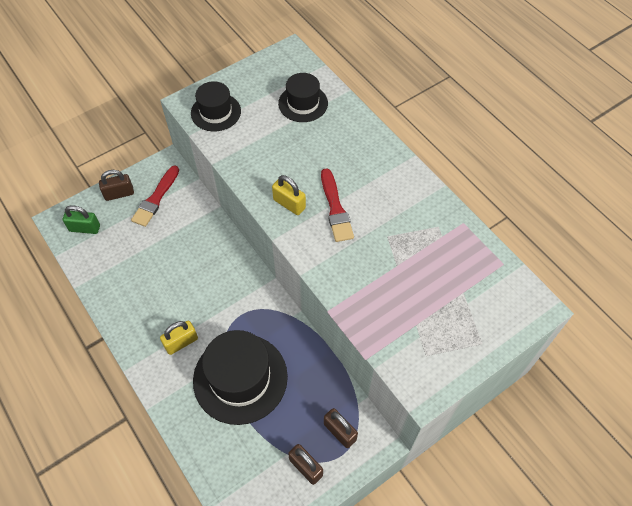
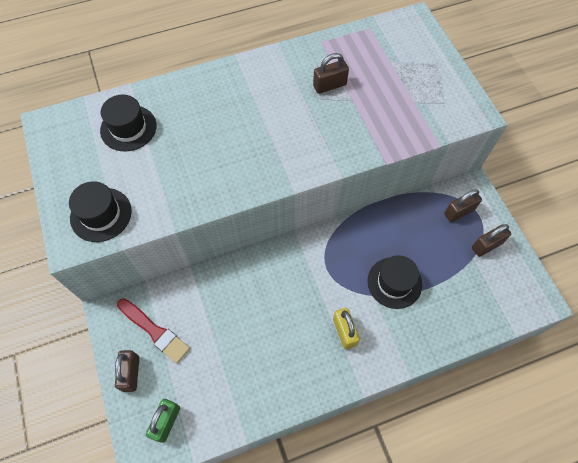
camera: 75 degrees left, 5 degrees up
black hat [193,330,288,425] -> black hat [367,255,422,309], size x0.59
yellow padlock [272,175,306,215] -> none
red brush [321,169,354,242] -> none
none -> brown padlock [313,53,349,94]

